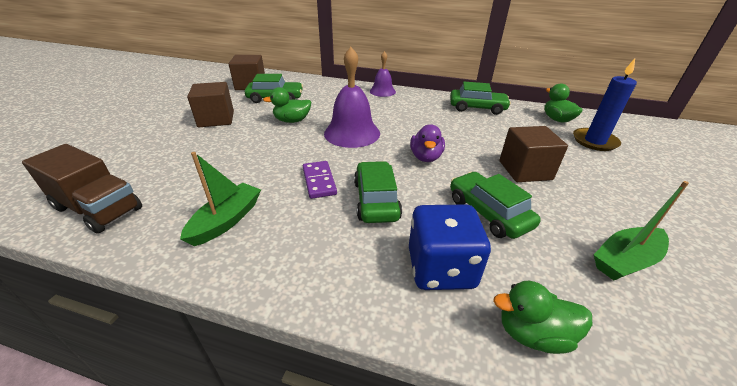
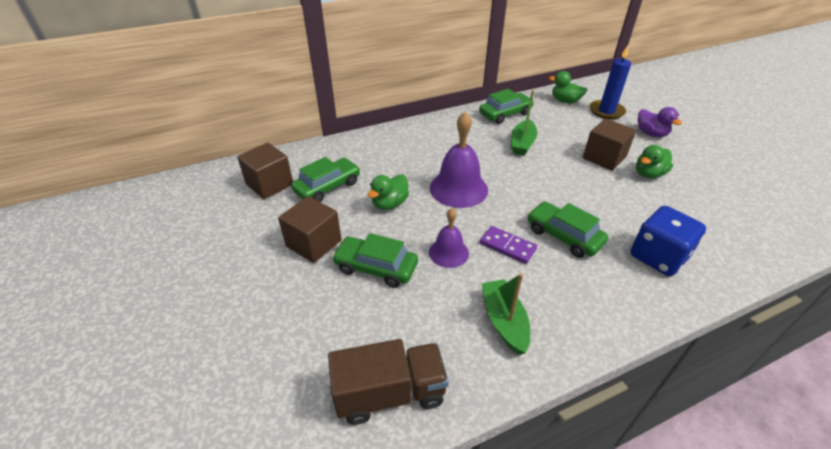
camera: 40 degrees left, 5 degrees up
purple bell [370,51,396,97] -> purple bell moved to [429,208,469,268]
purple duck [410,124,445,162] -> purple duck moved to [638,107,682,137]
green car [450,172,541,239] -> green car moved to [332,233,418,288]
green duck [493,281,592,354] -> green duck moved to [636,145,673,178]
green boat [594,181,689,280] -> green boat moved to [511,90,537,156]

